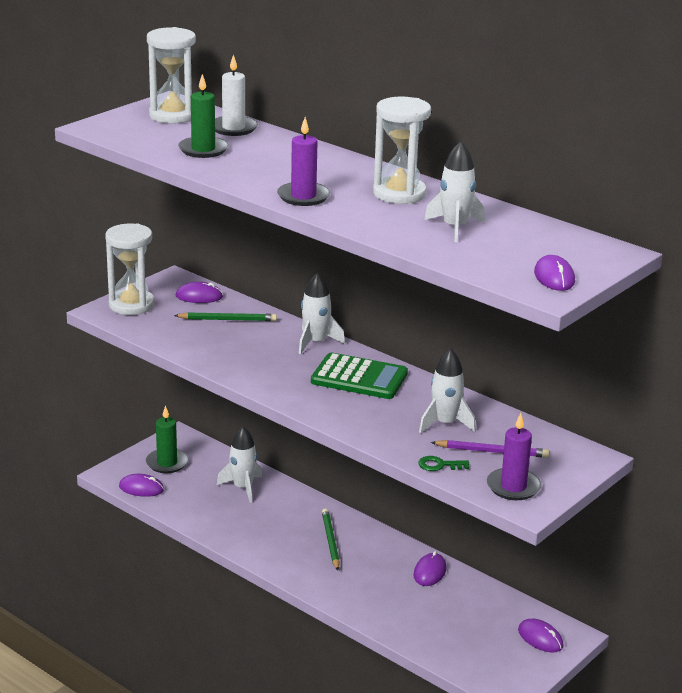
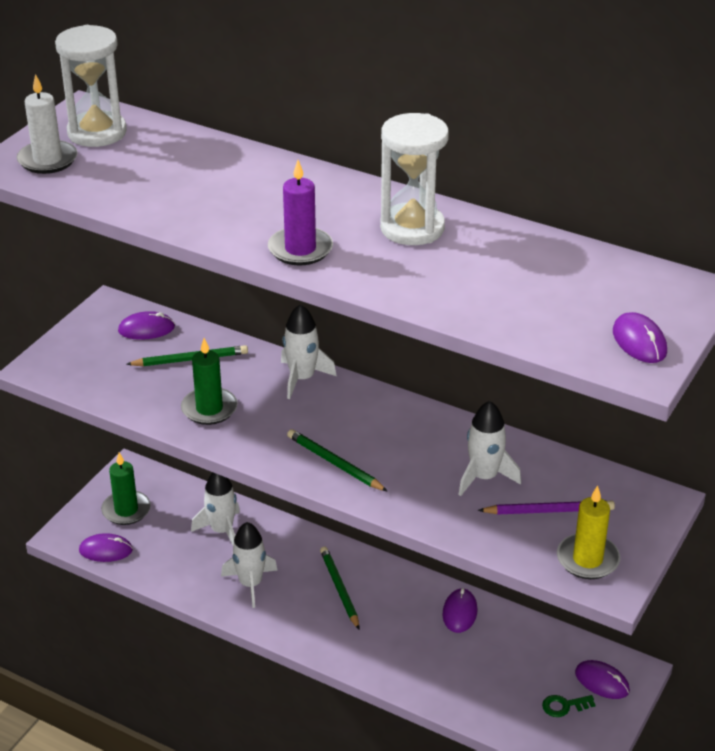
camera: 10 degrees left, 10 degrees up
white hourglass [105,223,154,315] -> none
green candle [178,74,228,158] -> green candle moved to [181,338,238,425]
white candle [215,54,258,136] -> white candle moved to [17,74,77,174]
green calculator [311,353,408,399] -> none
green key [418,456,469,471] -> green key moved to [542,695,596,717]
white rocket [424,141,485,242] -> white rocket moved to [221,522,278,608]
purple candle [487,413,541,500] -> yellow candle [557,485,620,579]
none -> green pencil [287,429,388,492]

